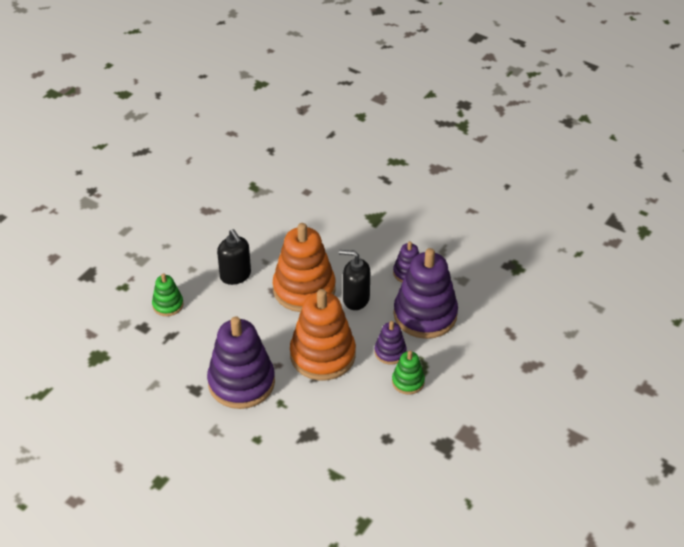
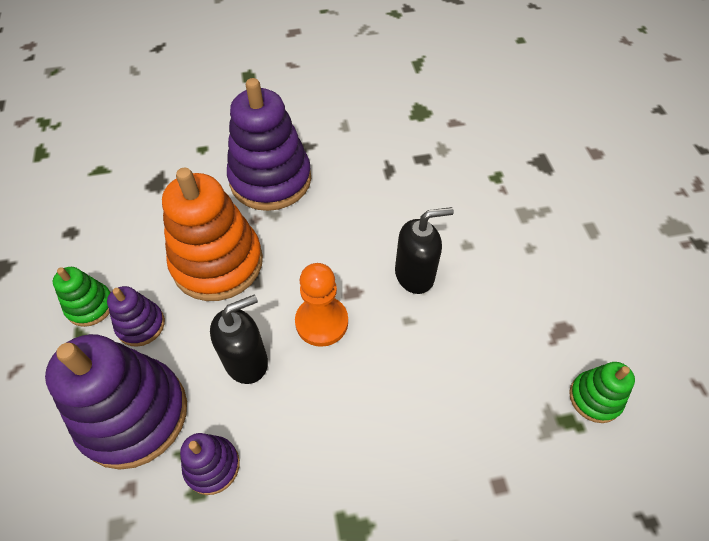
camera: 135 degrees right, 10 degrees up
green stacking toy [152,273,183,316] -> green stacking toy moved to [569,362,635,423]
black soap dispenser [217,229,251,285] -> black soap dispenser turned 150 degrees clockwise [395,207,454,294]
orange stacking toy [273,223,335,312] -> orange pawn [295,263,348,347]

